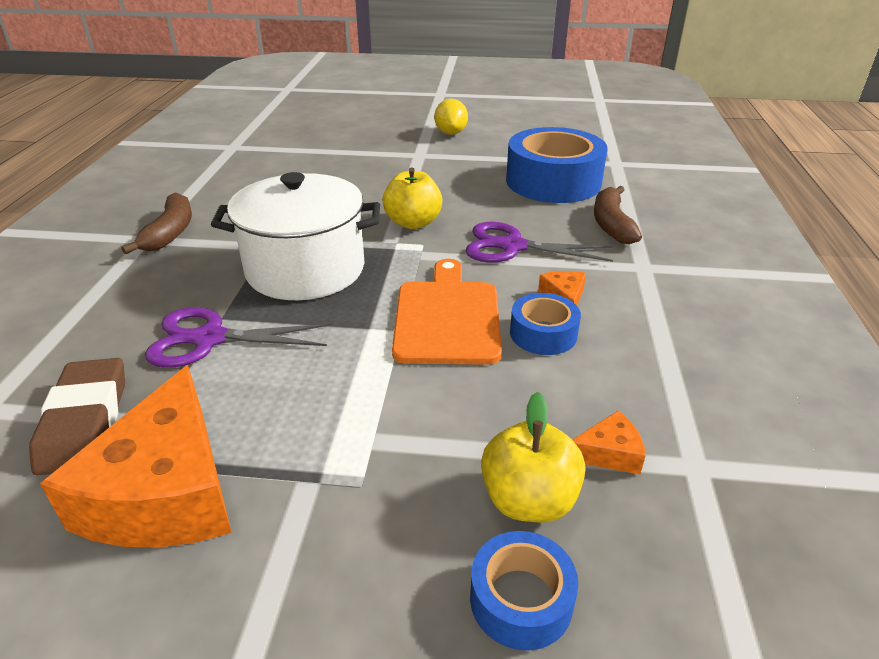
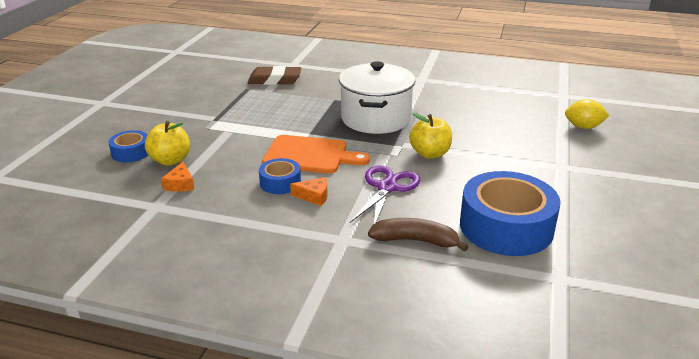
camera: 100 degrees right, 5 degrees down
orange cheese [40,365,232,547] -> none
brown banana [121,193,192,254] -> none
purple scissors [145,307,331,368] -> none
yellow lemon [434,99,468,135] -> yellow lemon moved to [565,99,610,129]

